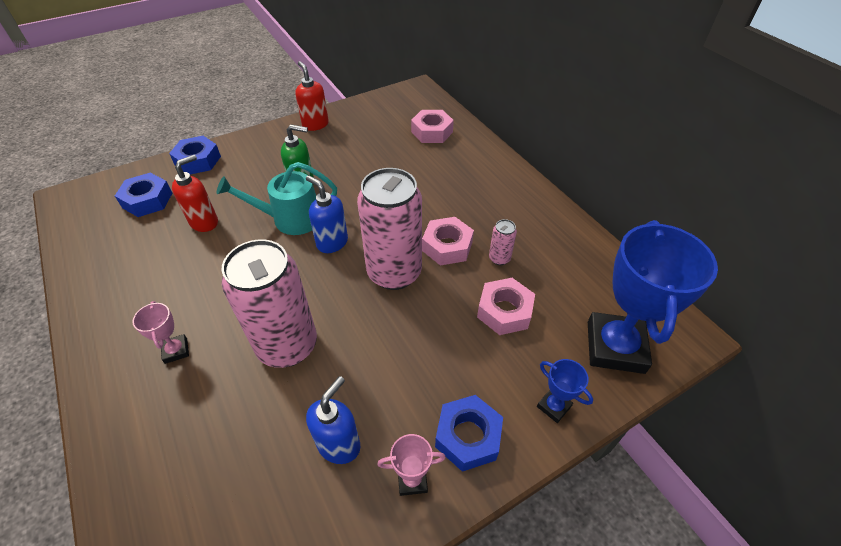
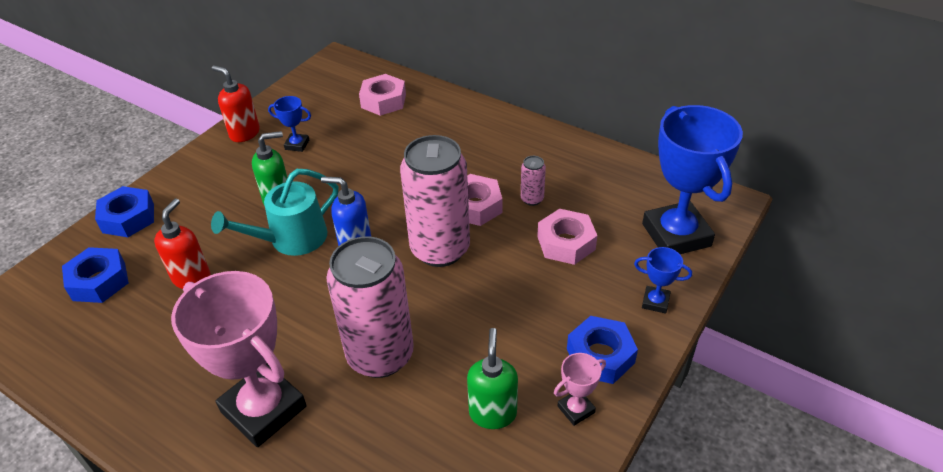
camera: 25 degrees left, 5 degrees down
pink trophy [132,301,189,364] -> pink trophy [171,271,307,447], size x2.30
blue soap dispenser [306,376,360,464] -> green soap dispenser [467,328,518,429]
none -> blue trophy [268,96,311,152]

